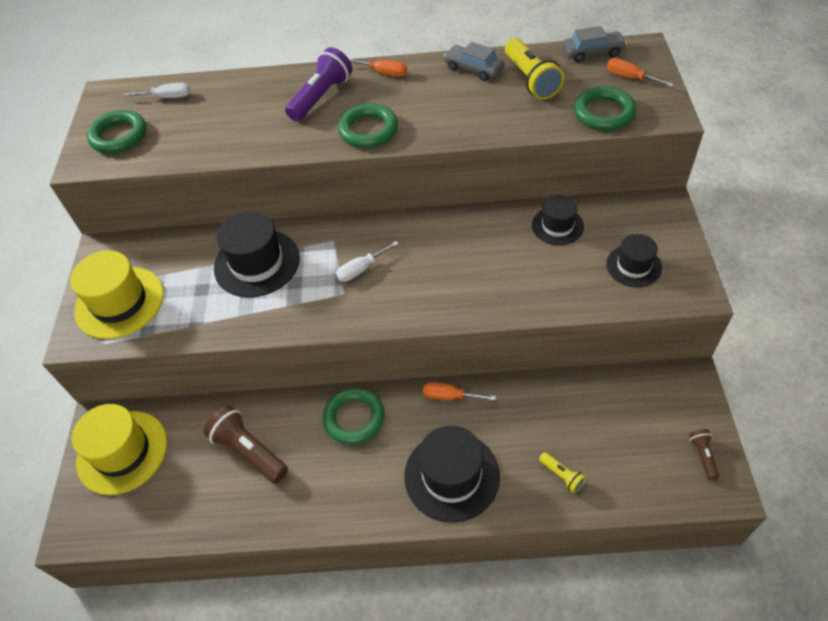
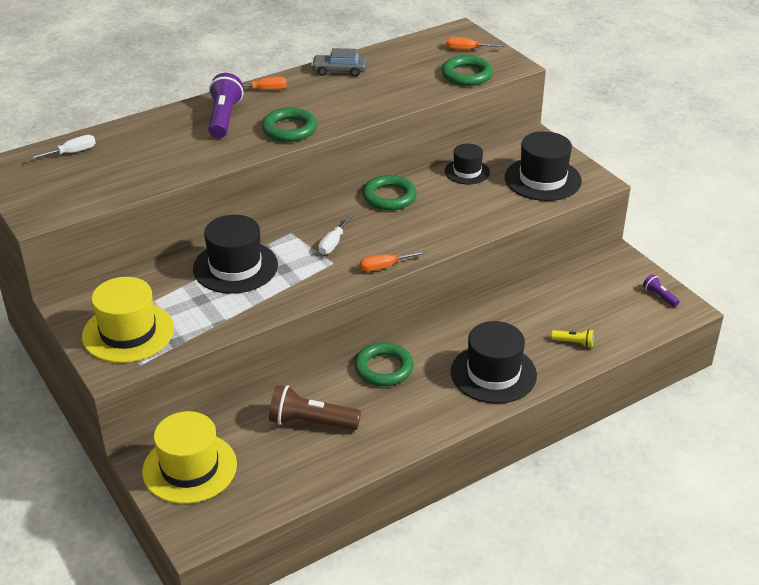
camera: 35 degrees left, 15 degrees down
green ring [87,110,147,153] -> green ring moved to [363,175,417,211]
orange screwdriver [423,382,496,401] -> orange screwdriver moved to [360,251,426,272]
yellow flashlight [505,38,564,100] -> none
grey car [563,26,627,63] -> none
black hat [606,234,662,287] -> black hat [505,131,582,201], size x1.67
brown flashlight [689,429,719,480] -> purple flashlight [643,274,680,307]

